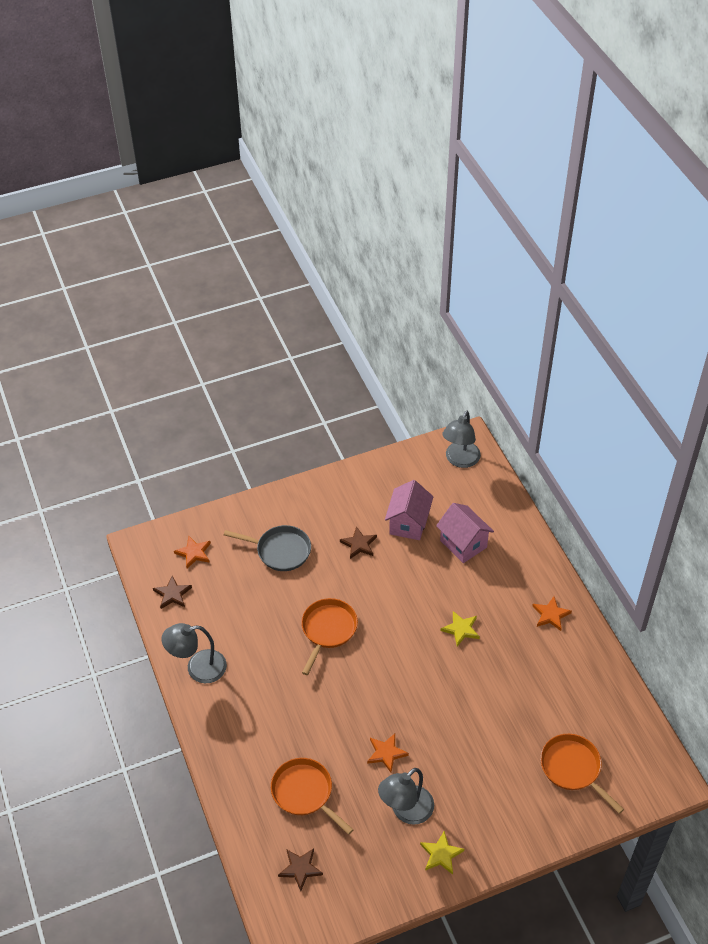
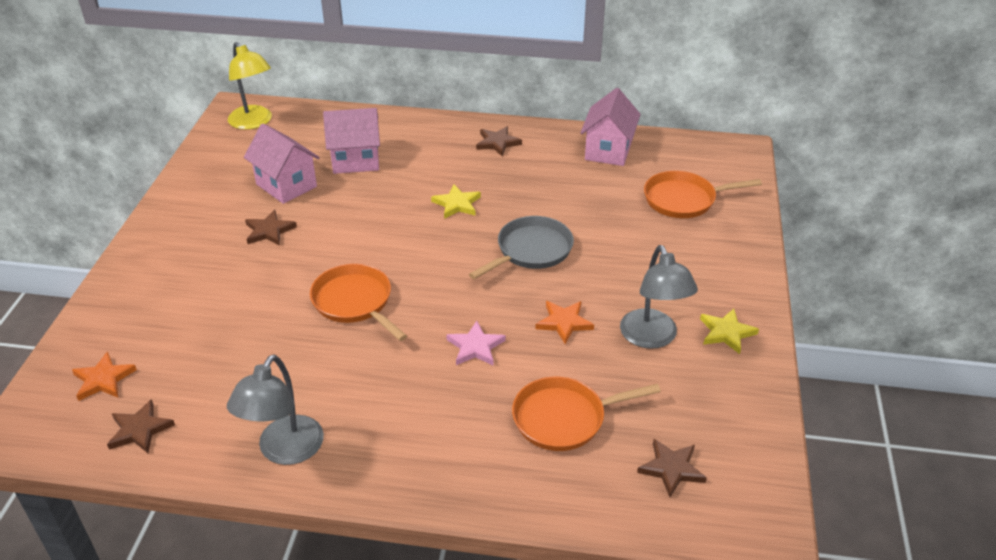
camera: 60 degrees left, 10 degrees down
grey pan [224,525,311,571] -> grey pan moved to [469,216,574,279]
grey lamp [442,410,481,468] -> yellow lamp [228,42,272,130]
orange star [532,596,572,631] -> brown star [476,126,522,157]
none -> pink star [446,321,506,366]
none -> pink house [580,88,641,166]

